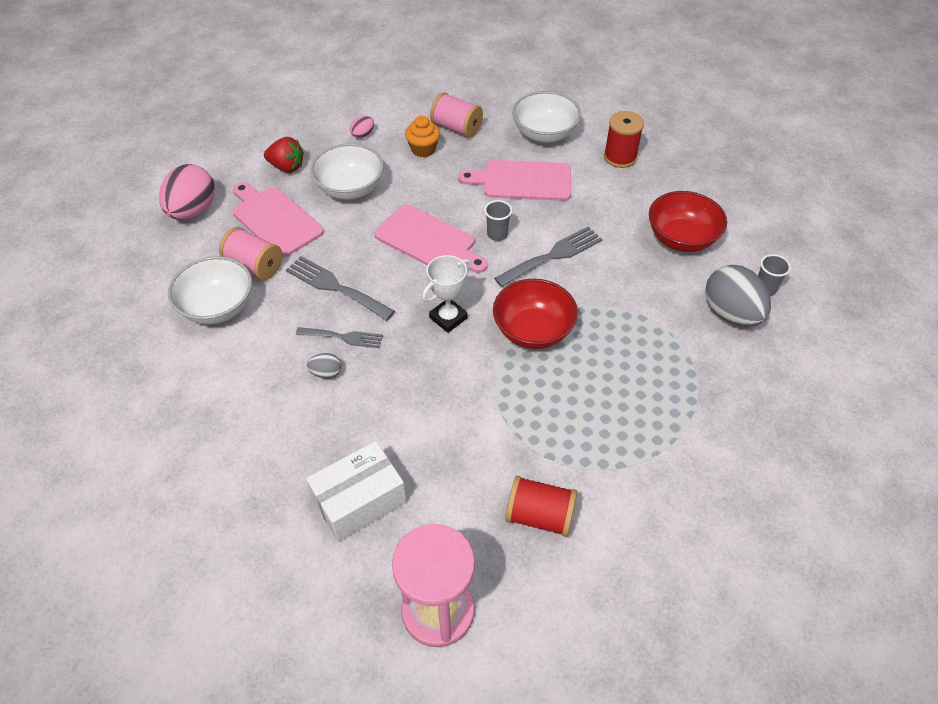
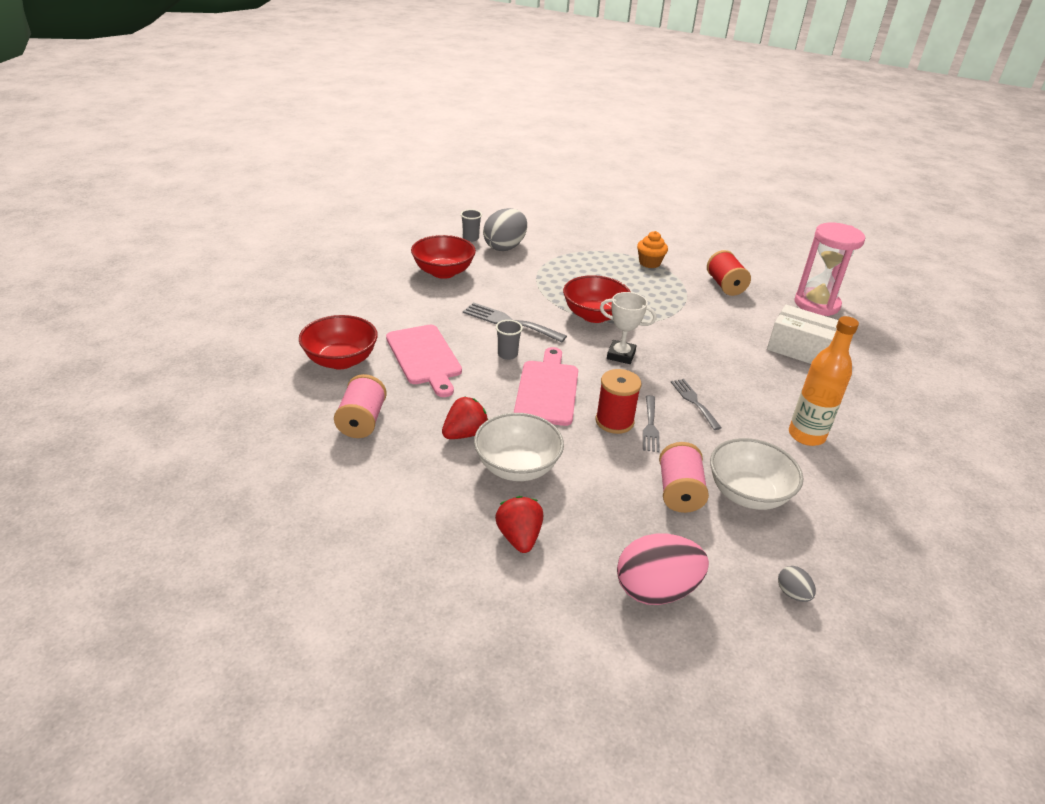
camera: 120 degrees left, 15 degrees down
pink cutting board [233,182,324,258] -> none
grey fork [286,256,395,321] -> grey fork [643,395,660,452], size x0.66
grey egg [307,353,342,379] -> grey egg moved to [778,566,816,602]
pink egg [350,116,374,138] -> none
orange cupcake [405,116,440,157] -> orange cupcake moved to [637,231,668,268]
white bowl [512,91,581,143] -> red bowl [299,315,378,369]
red spool [604,111,644,168] -> red spool moved to [596,369,641,434]
none -> red strawberry [442,396,488,439]
none -> orange bottle [789,316,859,446]

